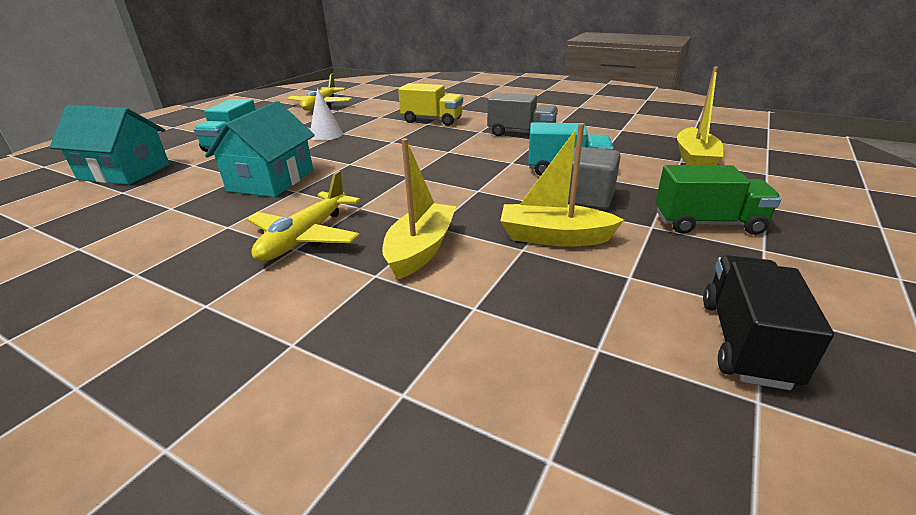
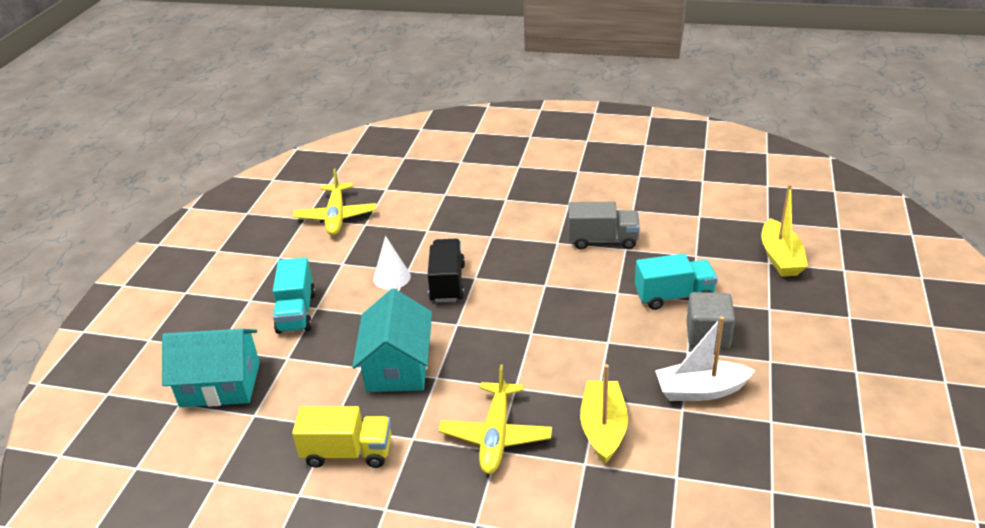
camera: 15 degrees left, 5 degrees up
yellow truck [398,83,463,126] -> yellow truck moved to [292,406,391,468]
yellow boat [500,123,624,247] -> white boat [655,316,755,401]
green truck [656,165,781,235] -> none
black truck [703,255,834,390] -> black truck moved to [428,239,465,302]

